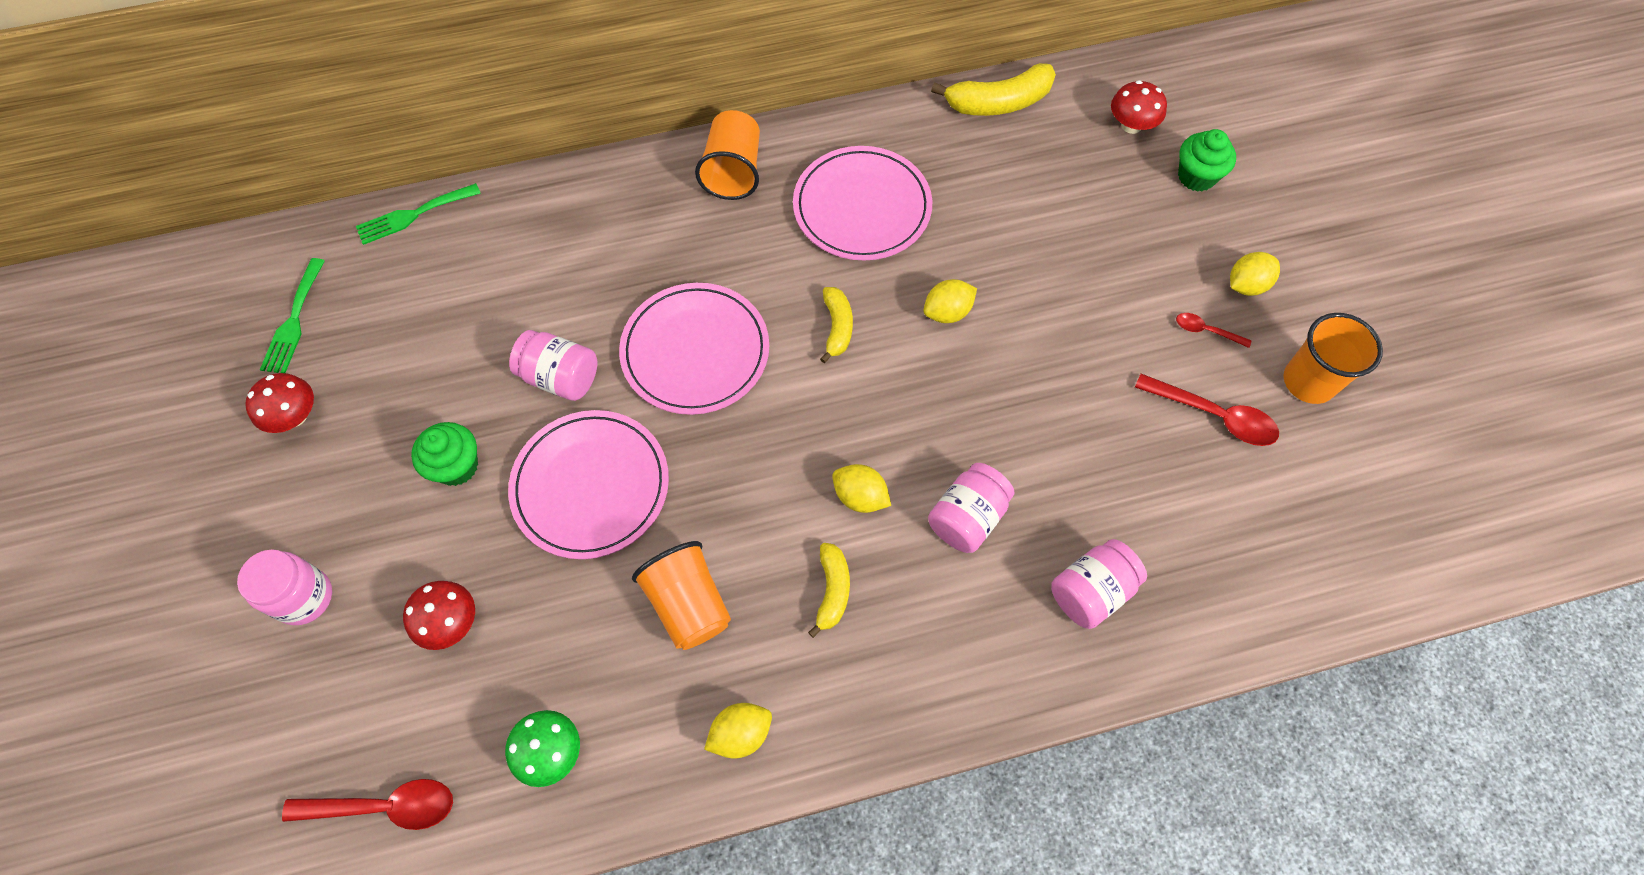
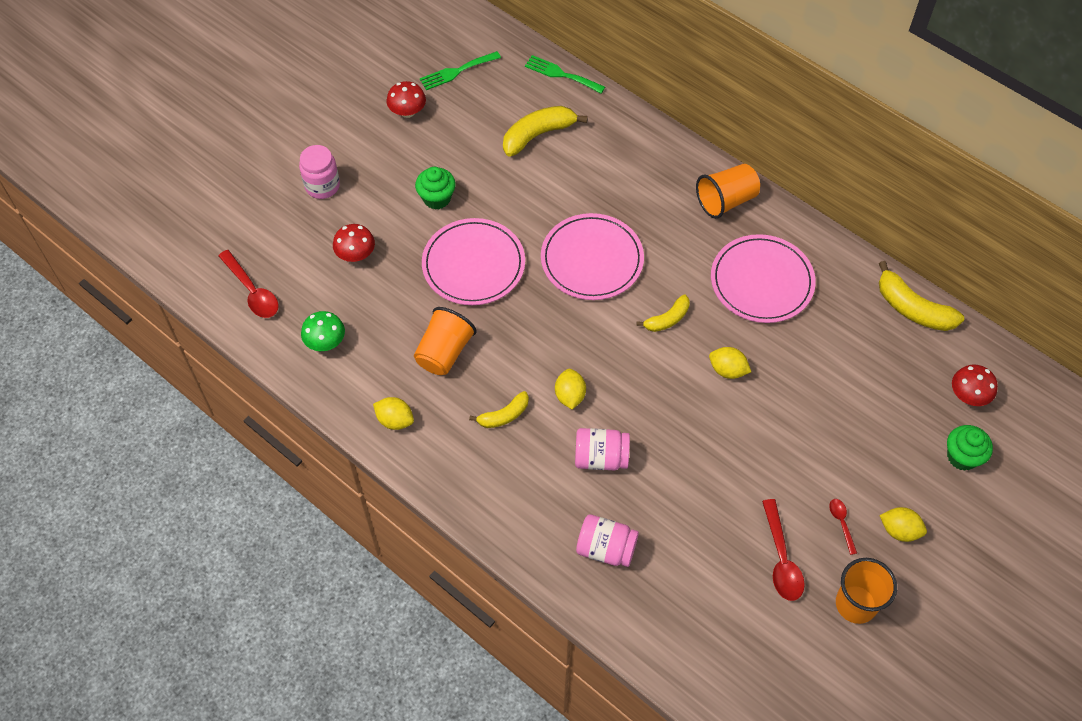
camera: 55 degrees right, 5 degrees down
pink jar [509,330,597,401] -> none
none -> yellow banana [503,106,588,157]

